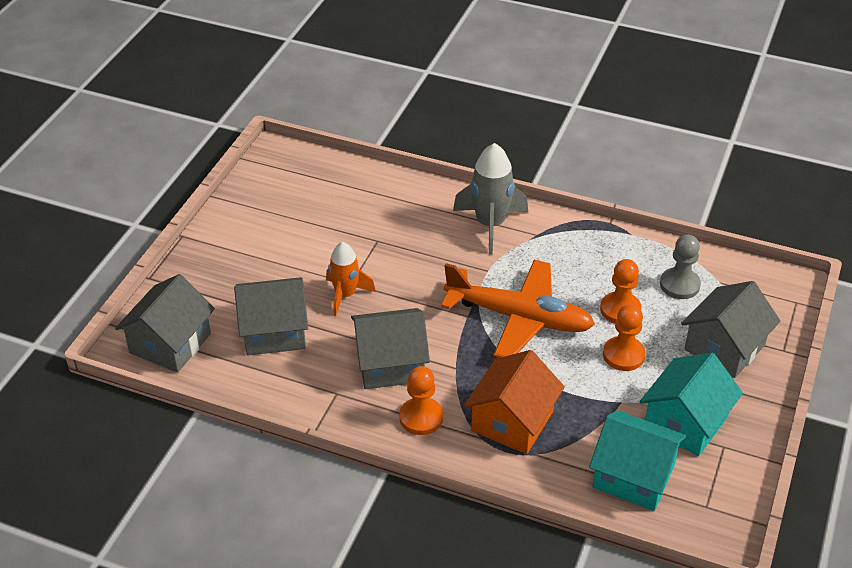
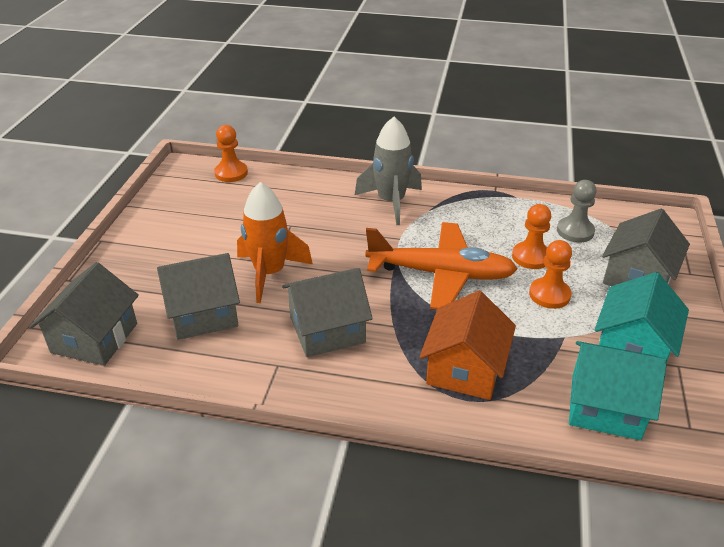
camera: 10 degrees left, 5 degrees down
orange rocket [326,242,376,316] -> orange rocket [237,182,313,303], size x1.51
orange pawn [399,366,443,435] -> orange pawn moved to [214,125,248,182]

